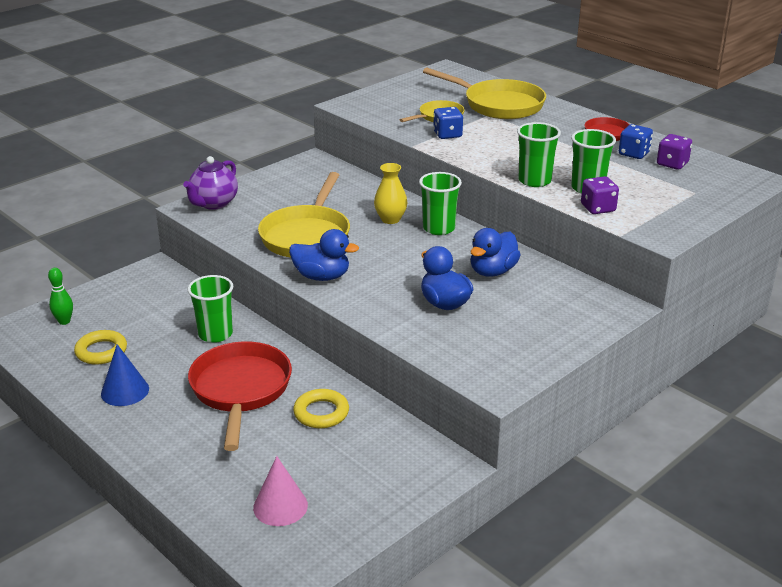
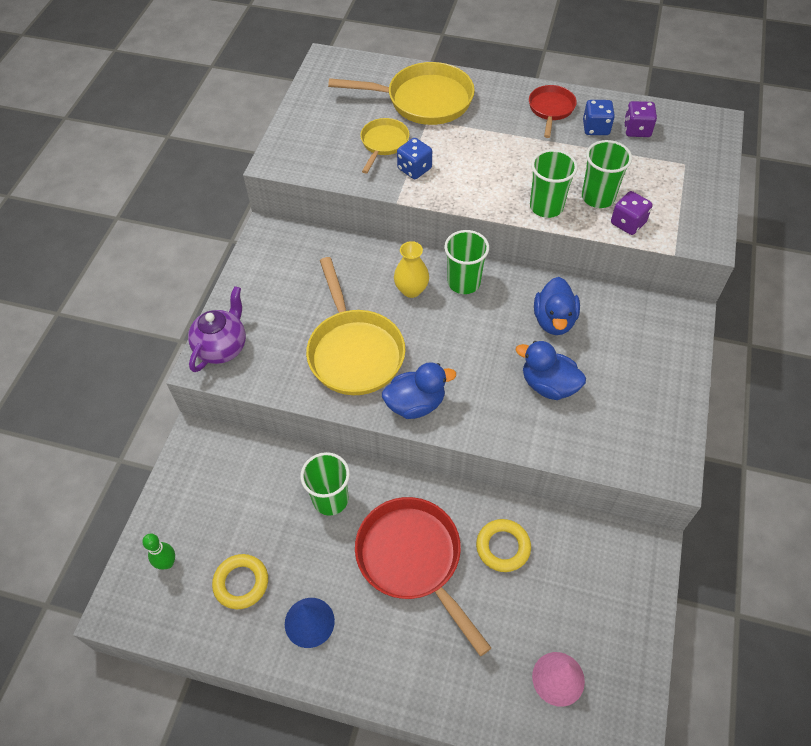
camera: 30 degrees left, 25 degrees up
purple teapot [183,156,238,210] -> purple teapot turned 150 degrees counterclockwise [188,286,246,372]

